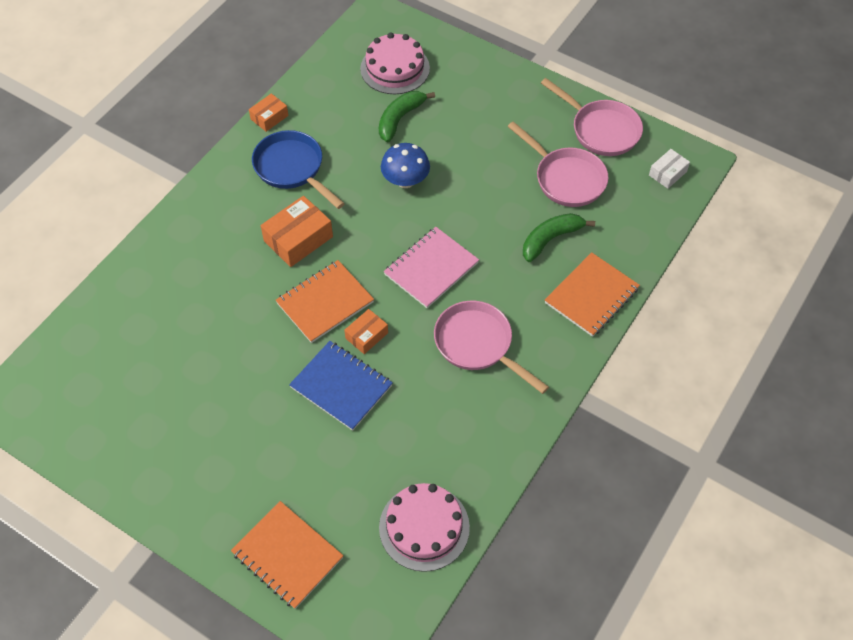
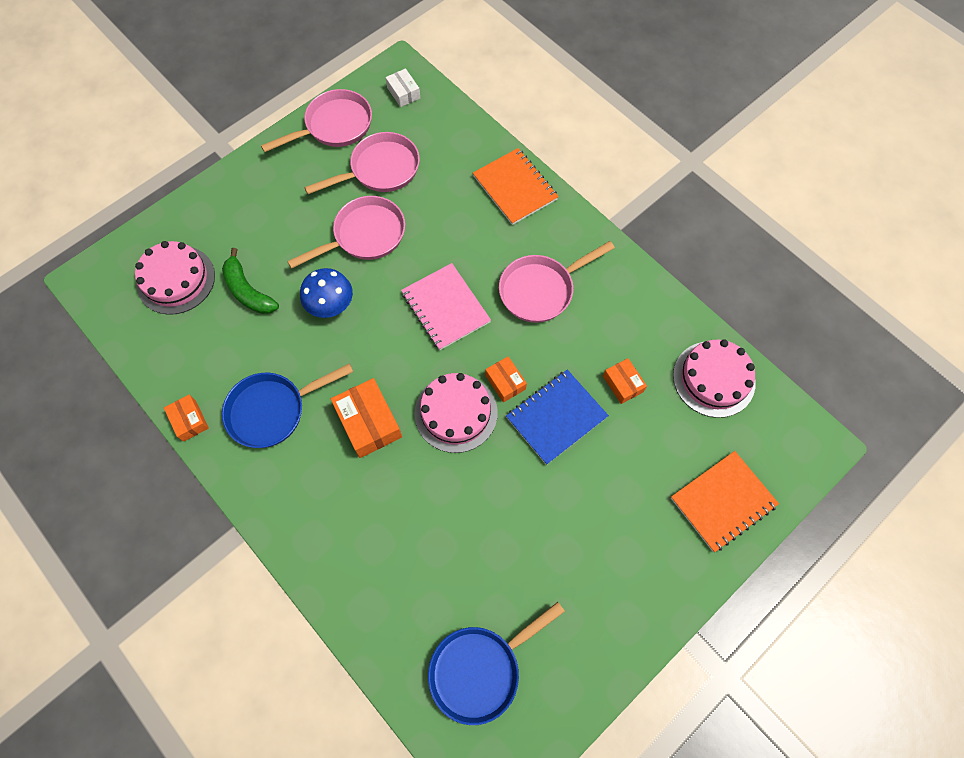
camera: 75 degrees left, 10 degrees up
orange notebook [275,260,374,343] -> pink cake [415,373,498,453]
green banana [523,213,595,262] -> none
none -> pink pan [287,196,405,269]
none -> blue pan [428,602,565,725]
none -> orange box [603,358,647,404]

